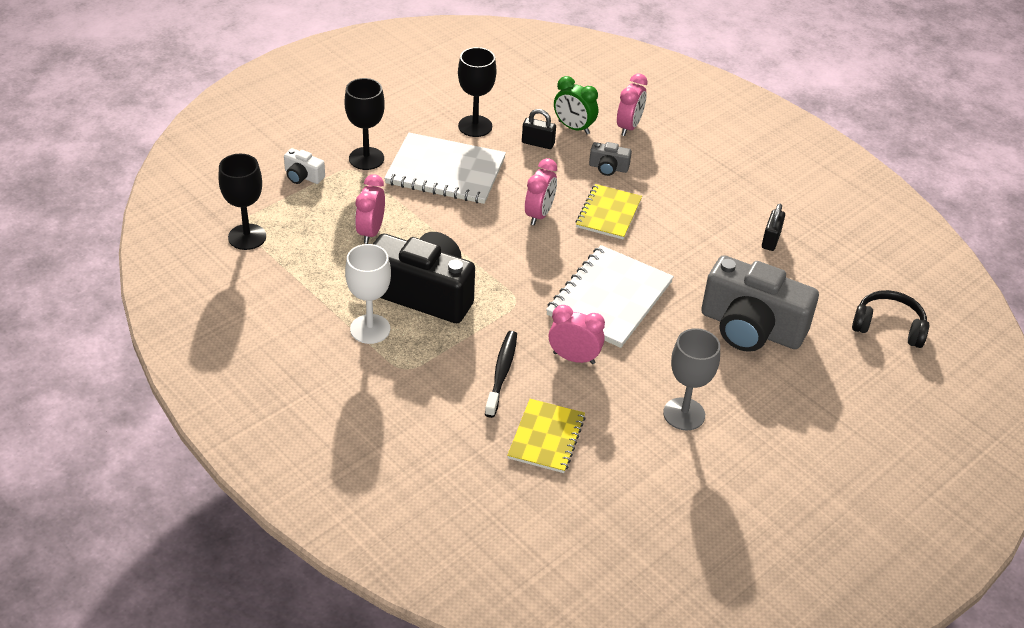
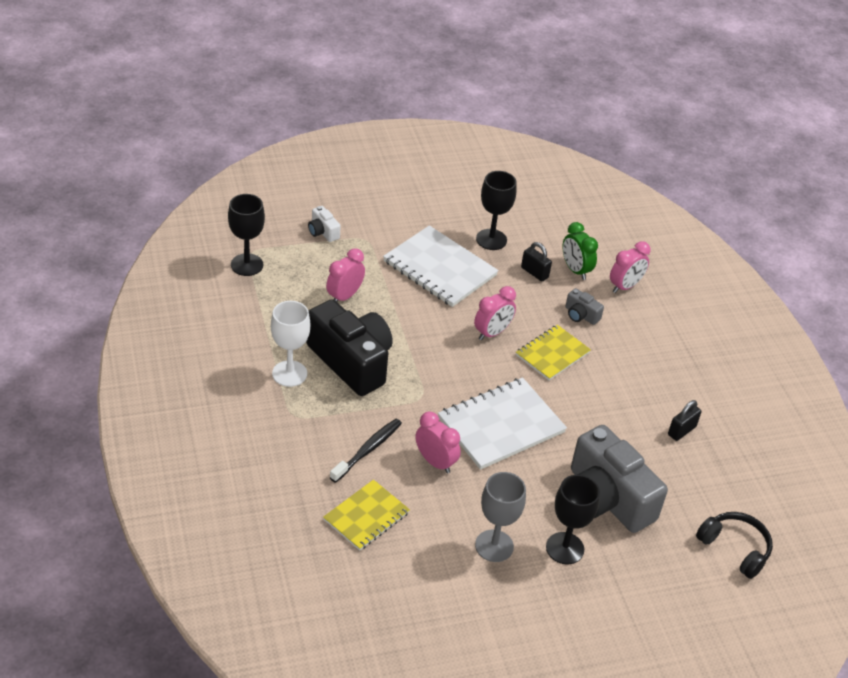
camera: 25 degrees right, 0 degrees up
black goblet [345,78,385,170] -> black goblet moved to [546,475,600,564]

